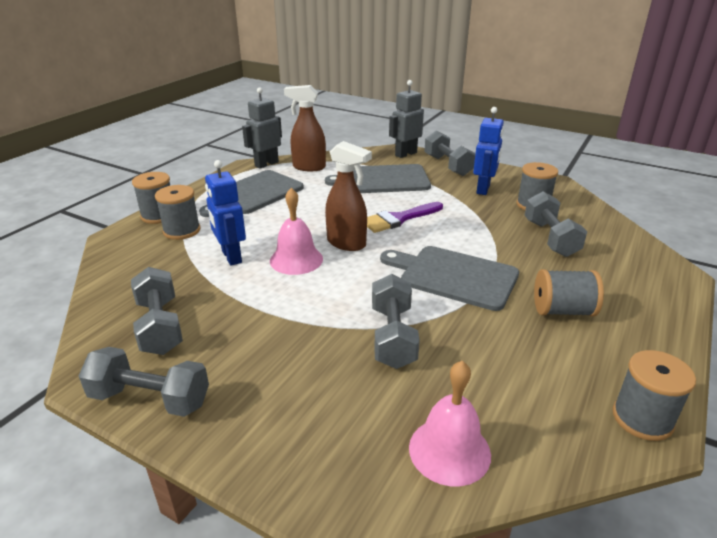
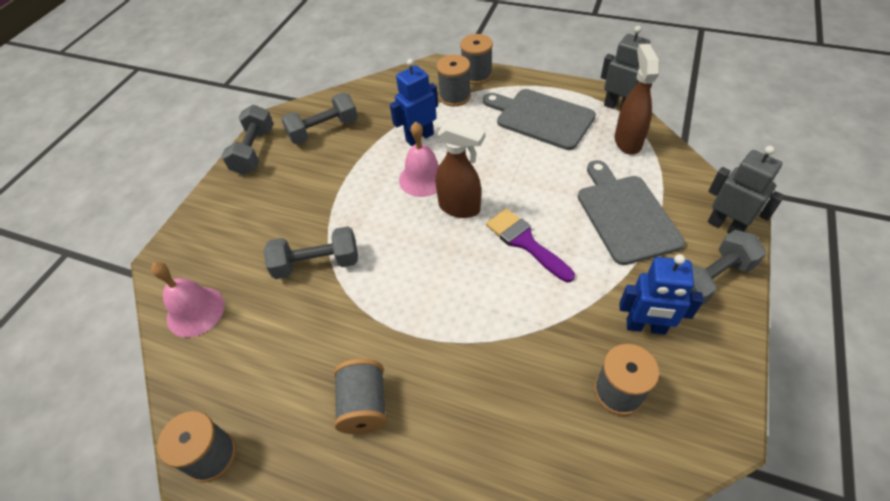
camera: 85 degrees right, 20 degrees up
brown spray bottle [325,141,372,251] -> brown spray bottle turned 90 degrees counterclockwise [436,120,485,218]
grey cutting board [380,246,519,311] -> none
grey dumbbell [525,191,587,257] -> none

